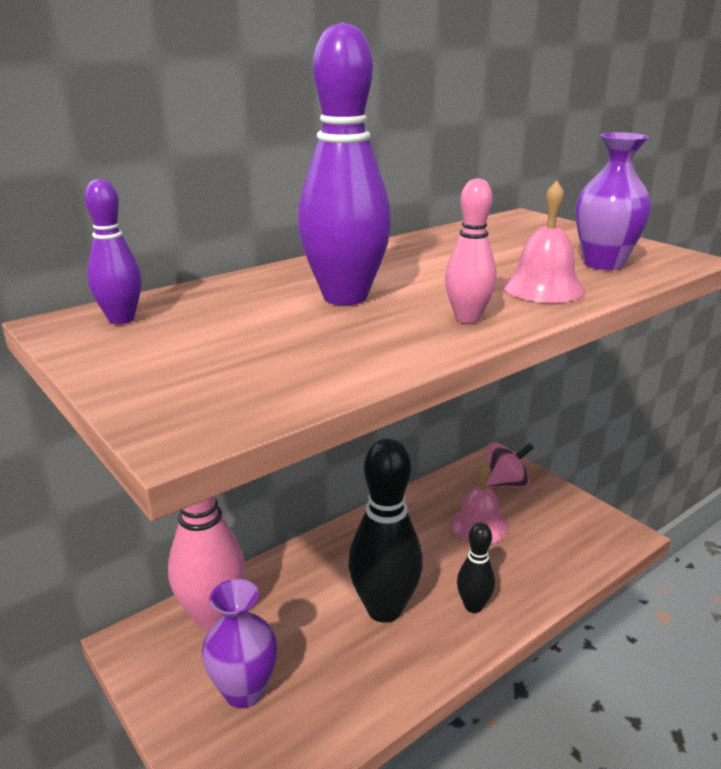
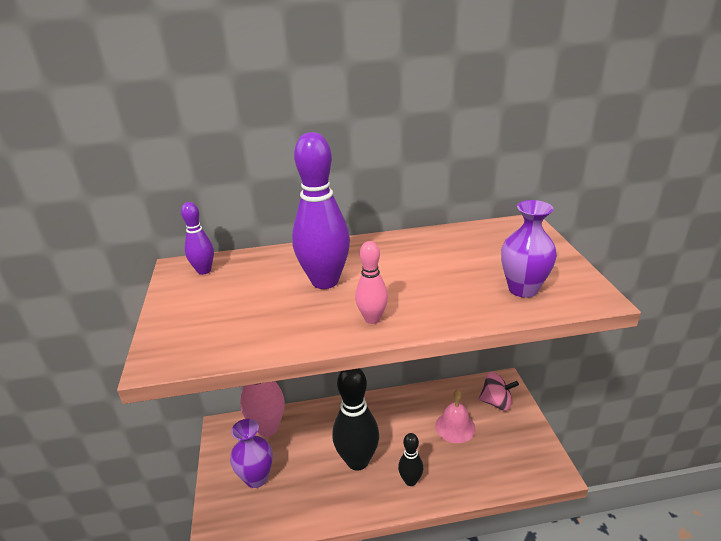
camera: 30 degrees right, 5 degrees up
pink bell [503,181,585,303] -> none

